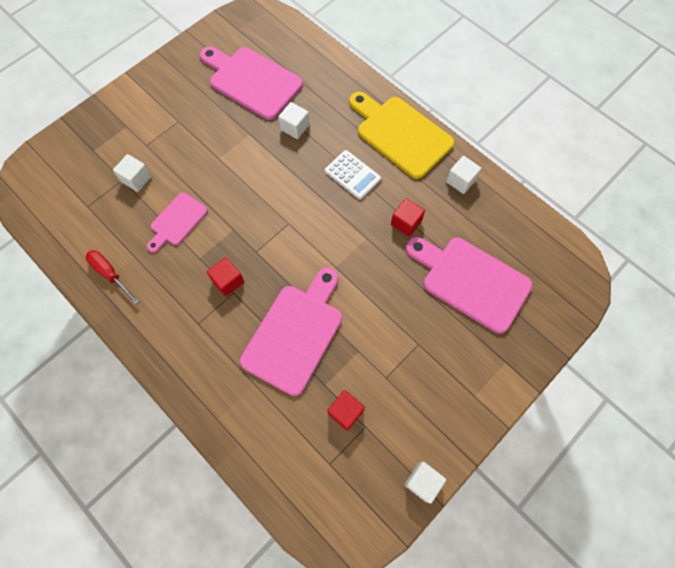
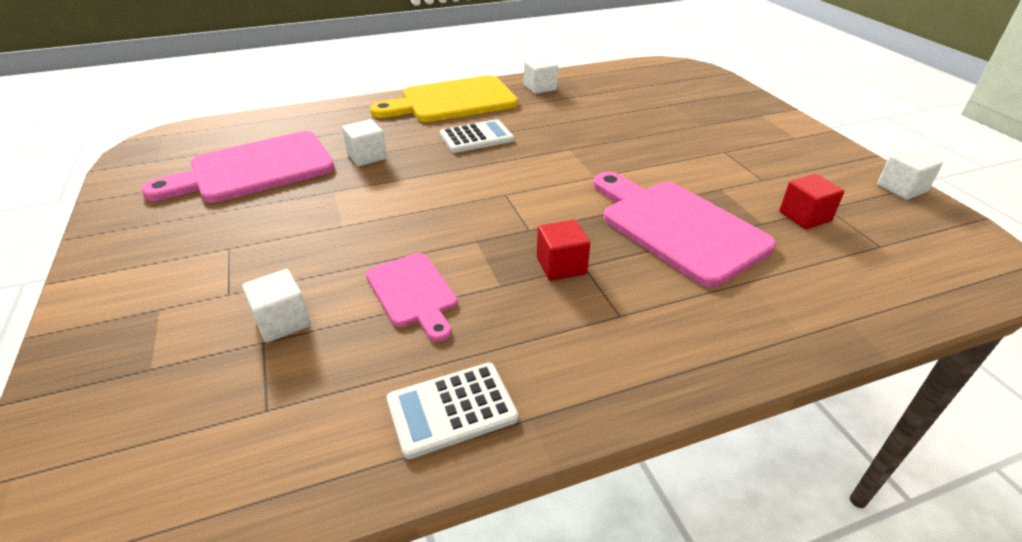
camera: 65 degrees left, 30 degrees down
red screwdriver [86,250,139,305] -> white calculator [387,363,518,459]
red cube [391,198,425,237] -> none
pink cutting board [406,237,533,334] -> none

